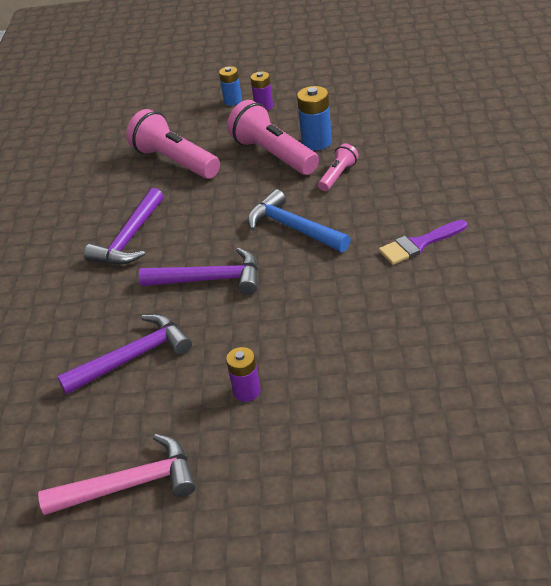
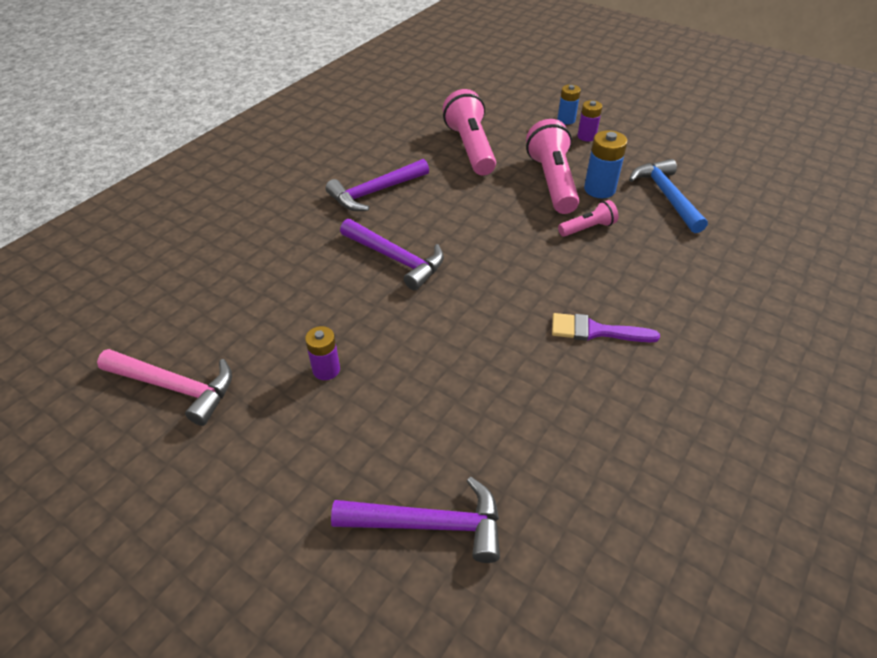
camera: 30 degrees right, 5 degrees up
purple hammer [57,314,192,395] -> purple hammer moved to [331,477,500,563]
blue hammer [247,189,351,252] -> blue hammer moved to [629,159,708,233]

